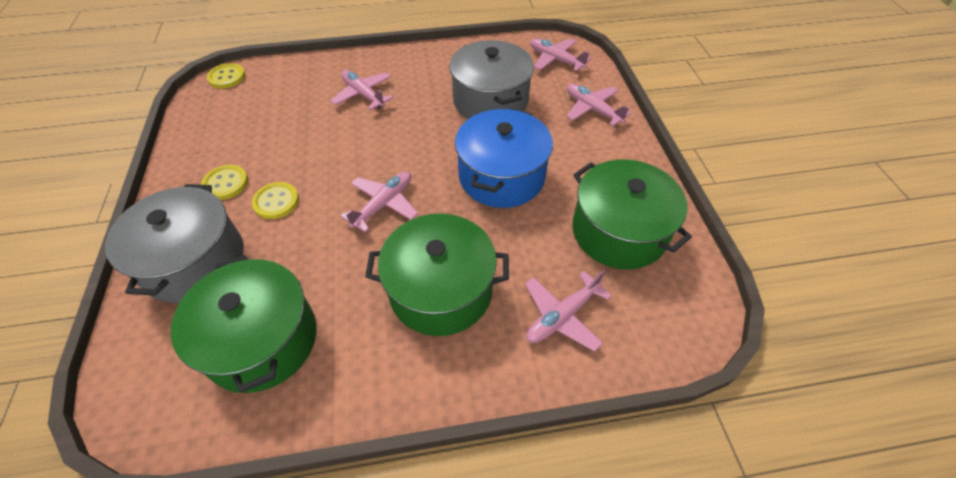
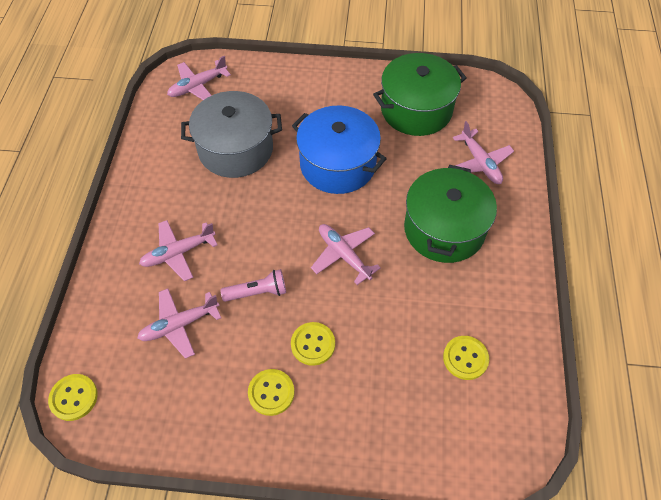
camera: 75 degrees left, 5 degrees up
grey pot [105,184,244,303] -> none
green pot [171,255,317,393] -> yellow button [443,336,489,380]
pink plane [566,84,631,126] -> pink plane moved to [137,288,221,359]
none -> pink flashlight [220,269,286,302]

